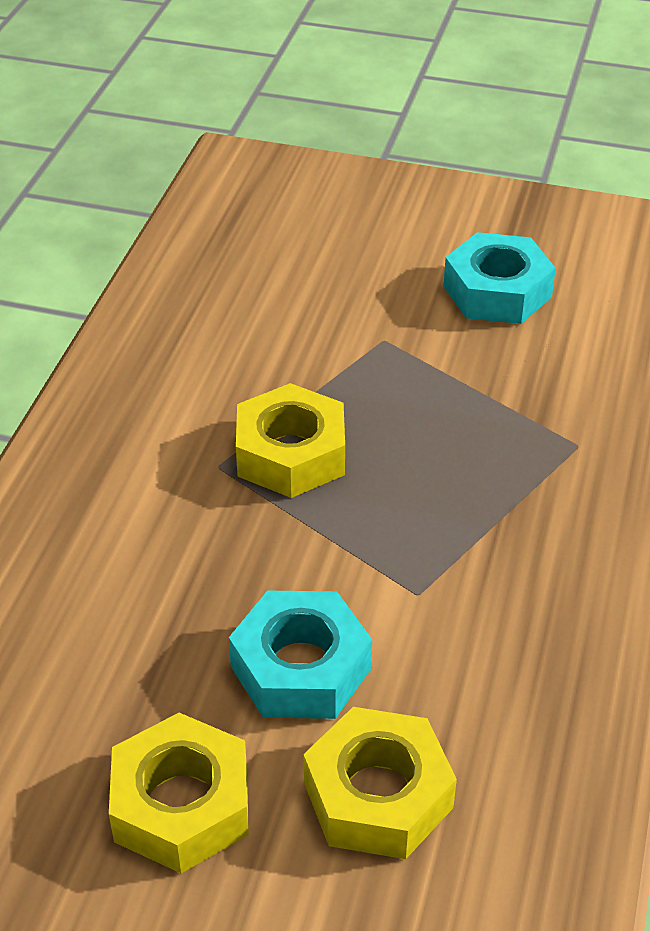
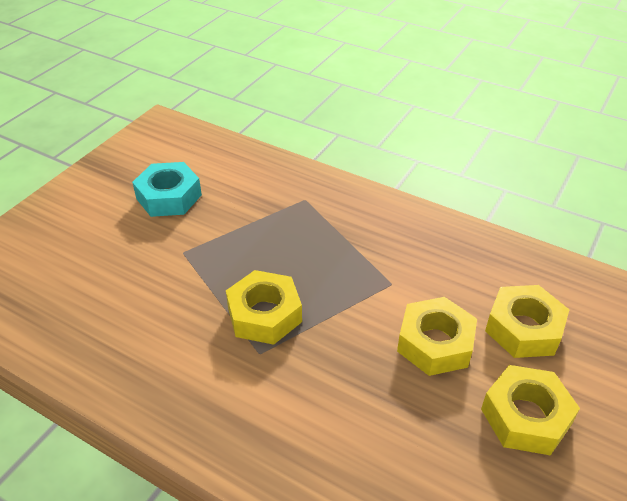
camera: 75 degrees left, 0 degrees up
turquoise nut [229,591,372,719] -> yellow nut [397,297,477,376]

